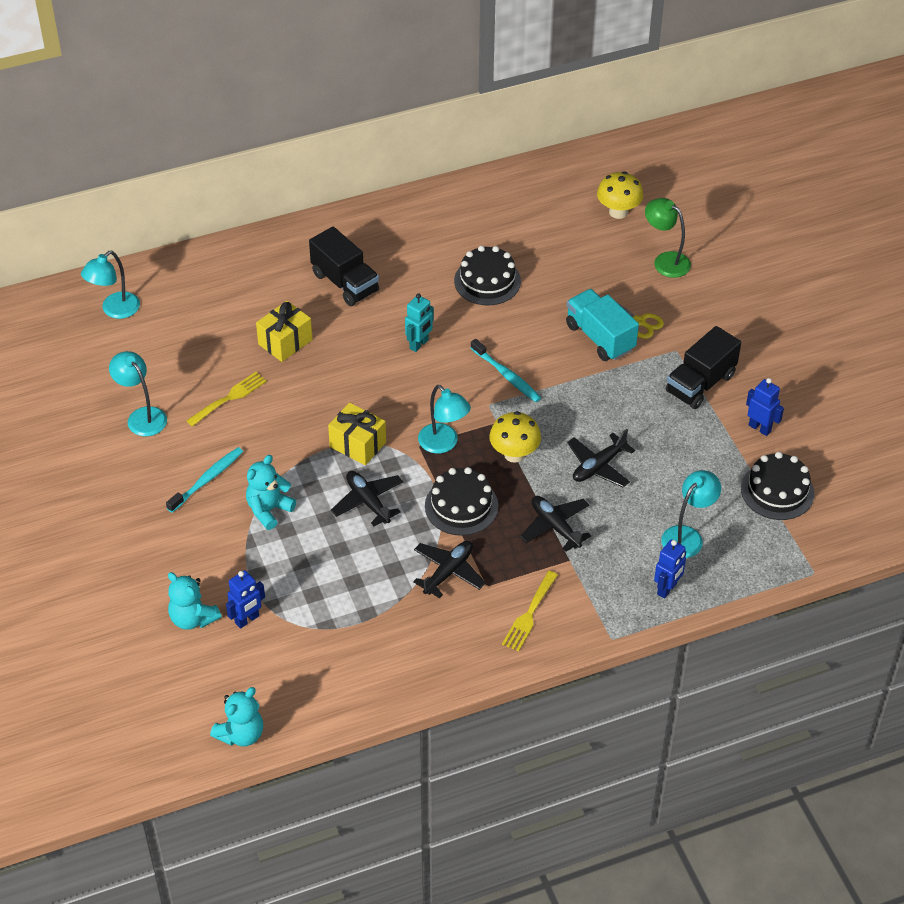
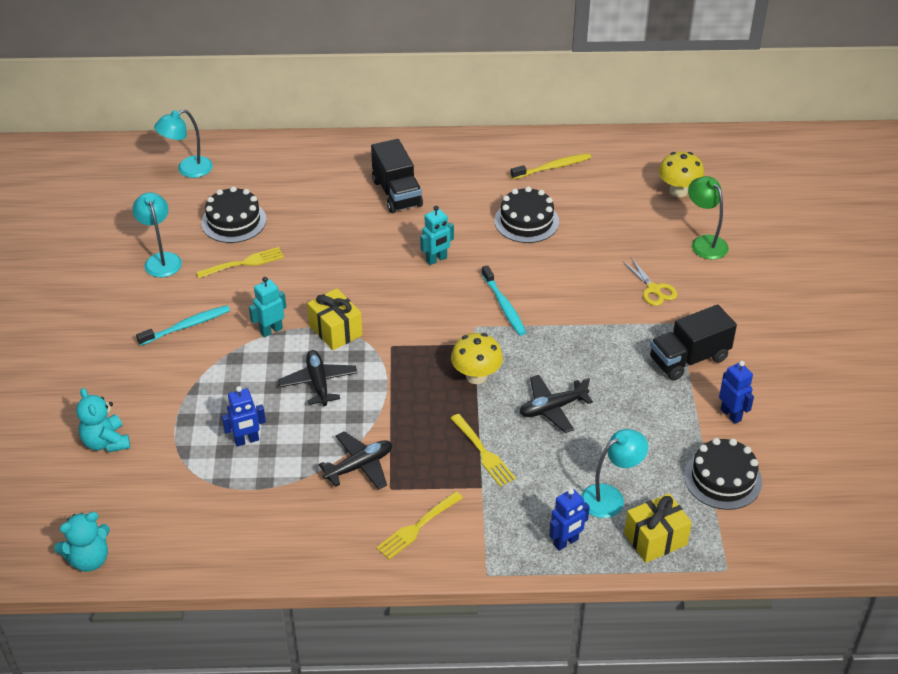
camera: 20 degrees right, 5 degrees down
blue robot [226,570,265,629] -> blue robot moved to [222,386,266,447]
turquoise teddy bear [246,455,296,530] -> none
yellow gift [256,301,312,362] -> yellow gift moved to [624,493,692,563]
turquoise lamp [418,385,471,454] -> none
black cake [425,467,498,536] -> black cake moved to [201,186,266,243]
black plane [520,496,591,552] -> yellow fork [450,414,516,487]
turquoise truck [566,289,639,361] -> none
none -> turquoise robot [249,277,286,338]
none -> yellow toothbrush [510,153,591,179]

